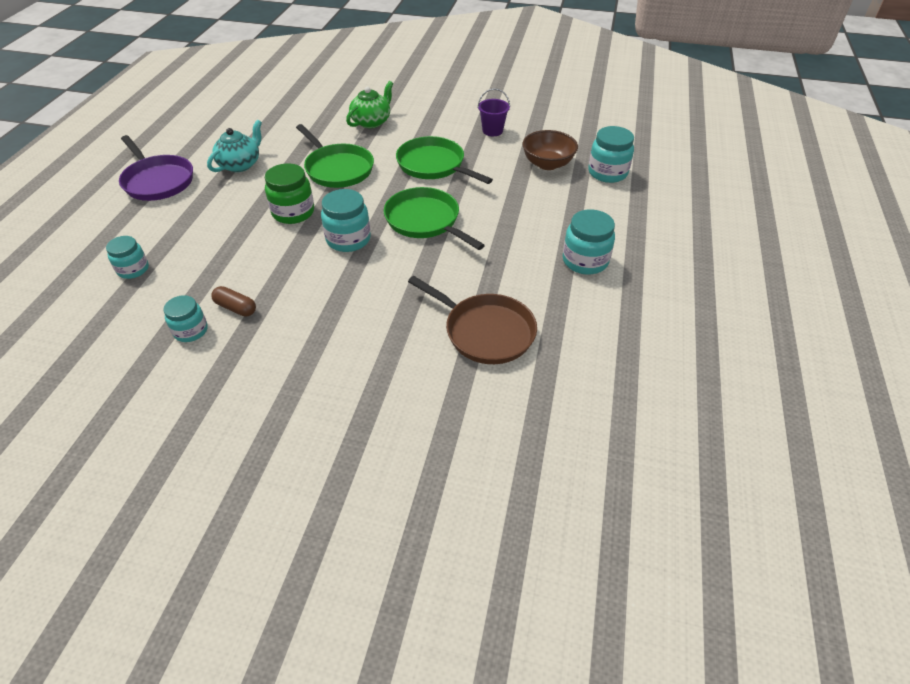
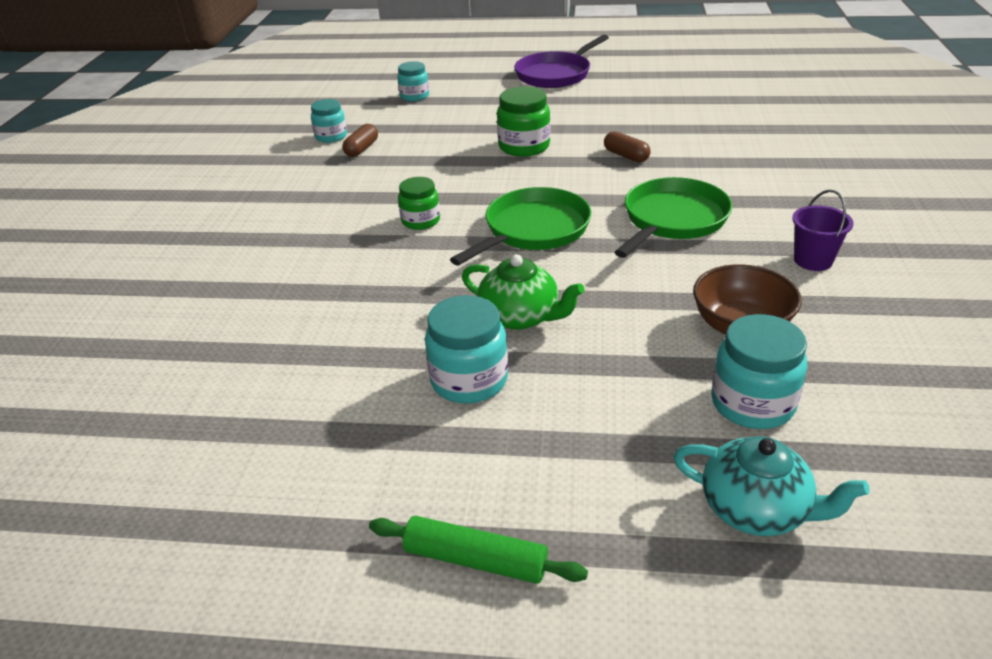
camera: 85 degrees right, 10 degrees down
turquoise teapot [207,120,262,172] -> turquoise teapot moved to [674,436,870,536]
green pan [296,124,374,188] -> brown capsule [604,131,651,162]
turquoise jar [321,189,371,252] -> none
green teapot [346,81,393,128] -> green teapot moved to [462,254,584,330]
brown pan [408,276,537,364] -> none
none -> green rolling pin [369,516,588,584]
none -> green jar [398,177,440,230]

